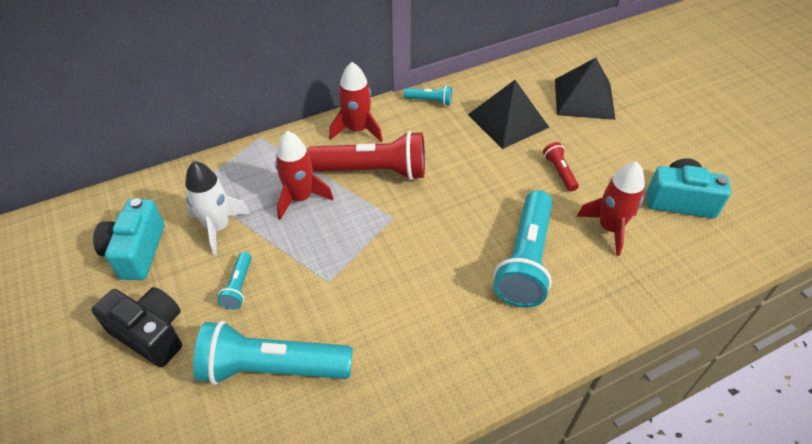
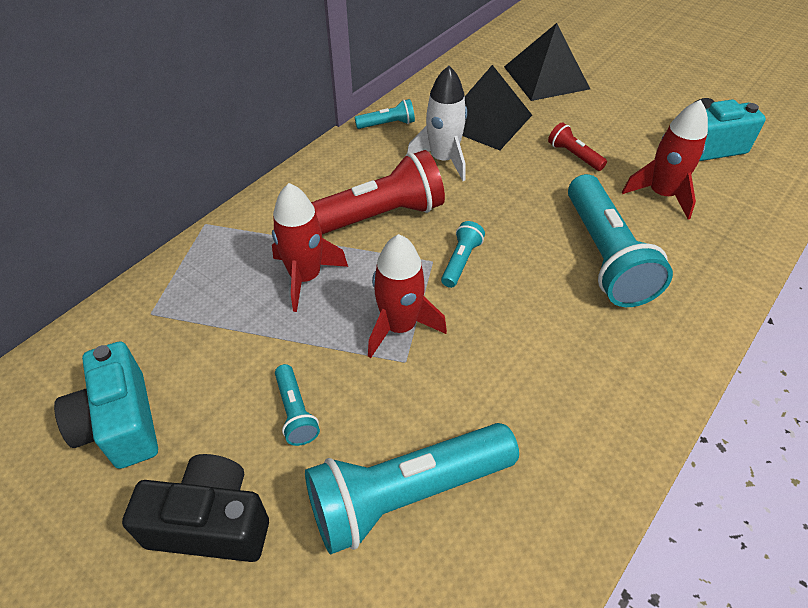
camera: 25 degrees left, 0 degrees up
white rocket [185,161,250,255] -> white rocket moved to [407,66,467,181]
red rocket [329,62,383,142] -> red rocket moved to [368,234,447,358]
none -> turquoise flashlight [441,221,485,288]

